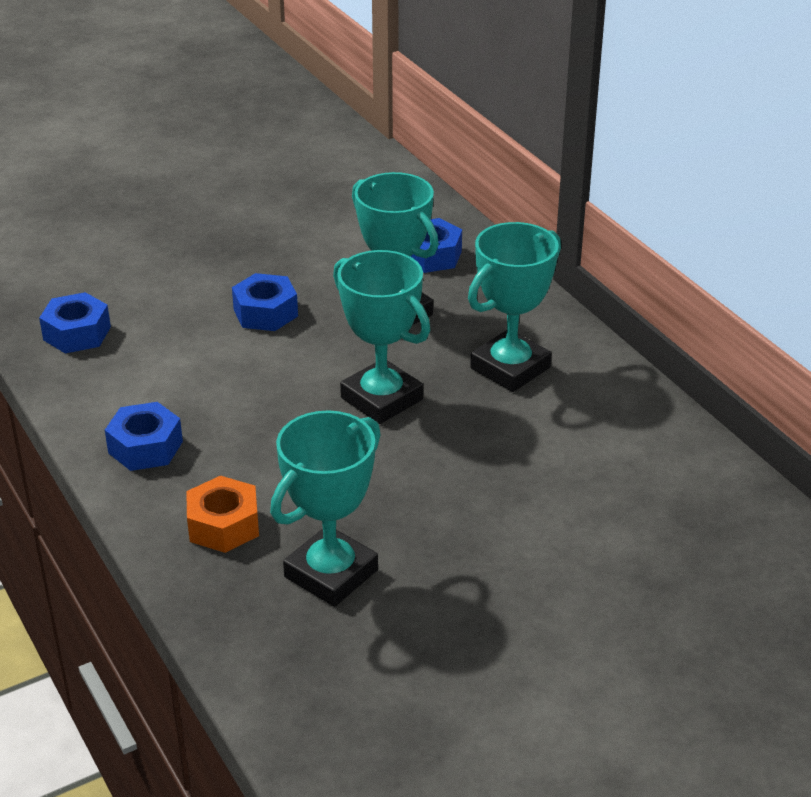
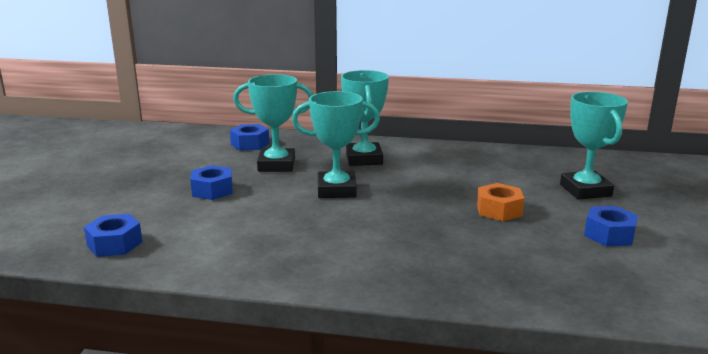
camera: 50 degrees left, 15 degrees down
blue nut [105,402,183,471] -> blue nut moved to [584,206,638,246]
orange nut [186,476,259,553] -> orange nut moved to [477,183,524,221]
turquoise trophy [270,410,381,607] -> turquoise trophy moved to [560,92,628,200]

